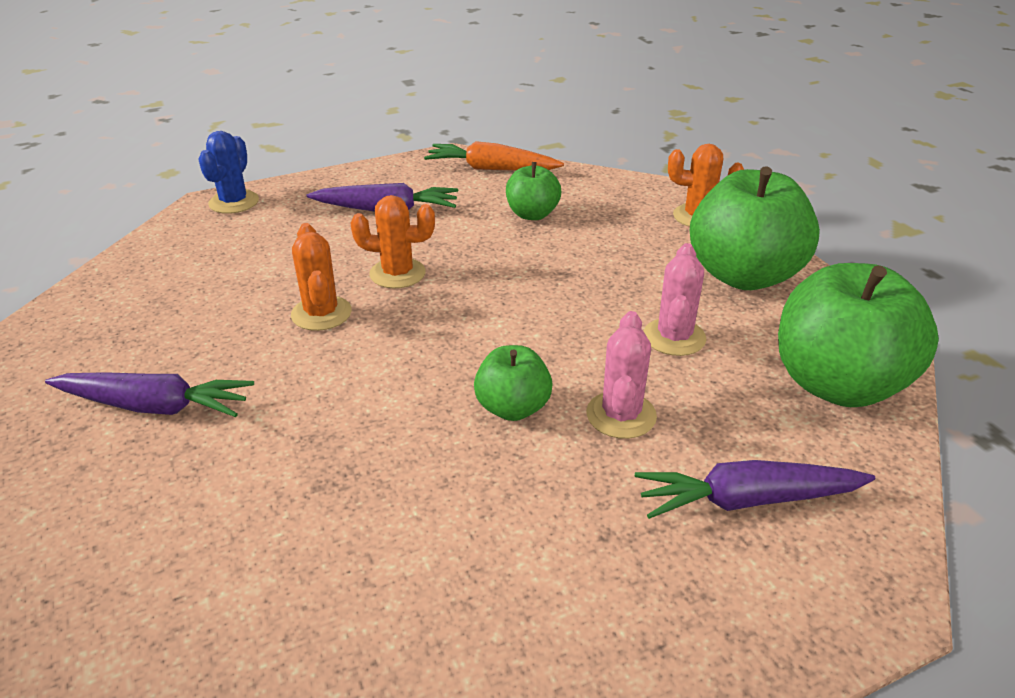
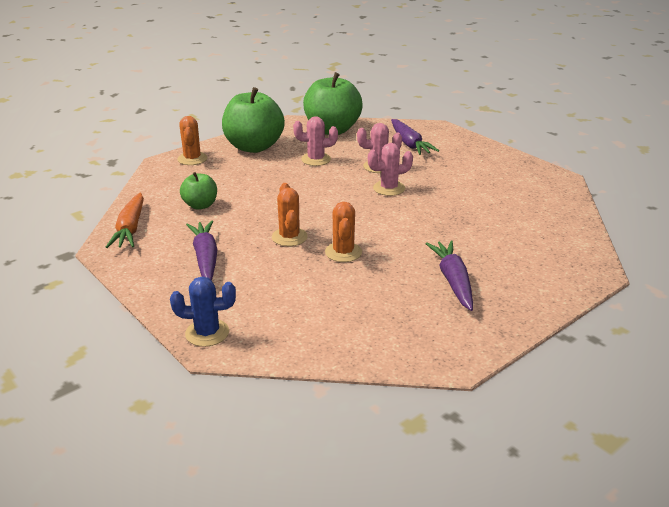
camera: 105 degrees left, 5 degrees down
orange cactus [291,223,352,331] -> orange cactus turned 60 degrees counterclockwise [325,202,362,262]
green apple [474,345,553,421] -> pink cactus [368,143,413,196]

